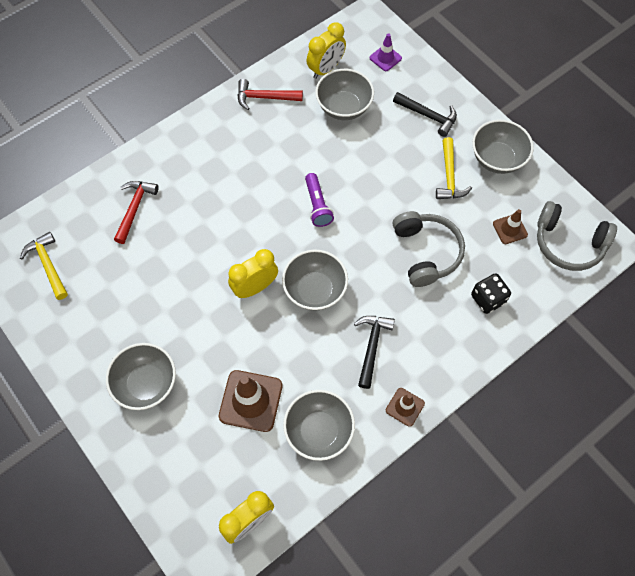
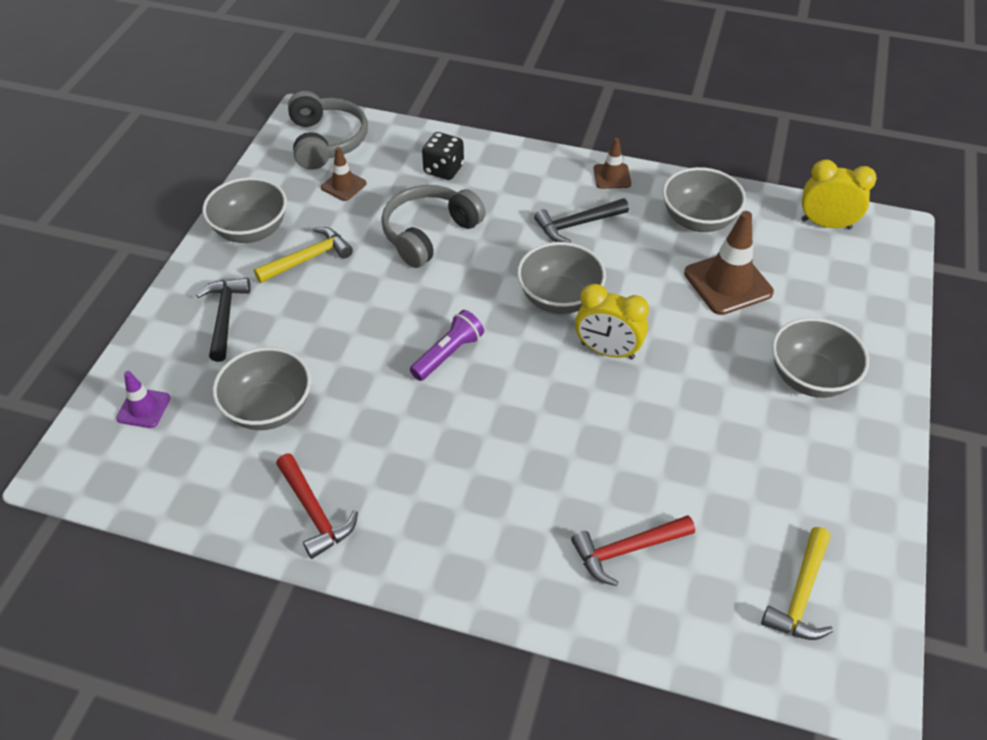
camera: 125 degrees left, 15 degrees down
yellow clock [307,22,346,79] -> none

